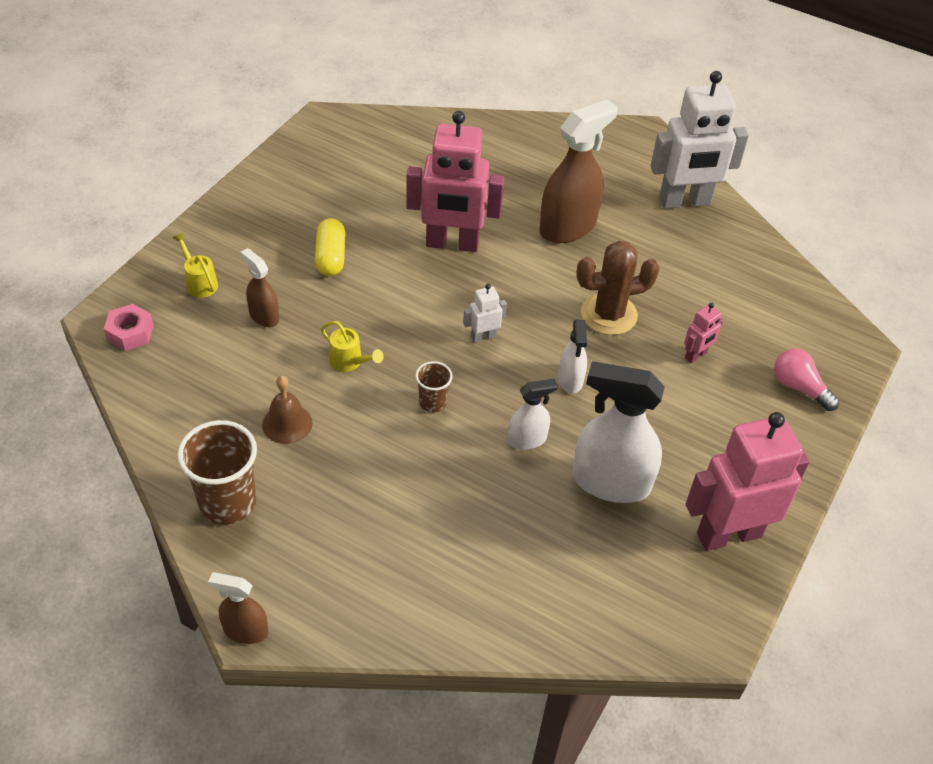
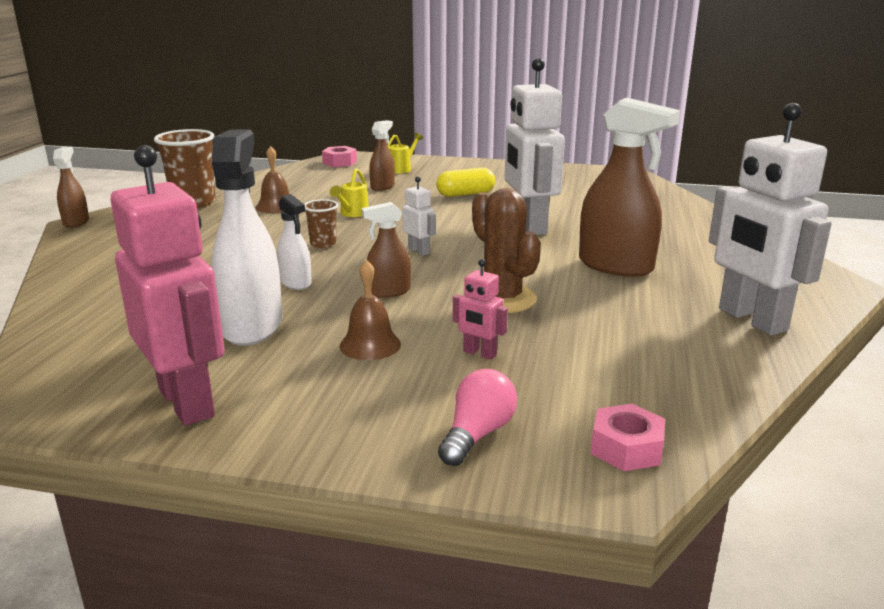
camera: 75 degrees right, 25 degrees down
pink robot [406,111,504,252] -> white robot [505,58,565,235]
white spray bottle [558,320,587,394] -> brown spray bottle [361,202,411,298]
none -> brown bell [339,259,401,360]
none -> pink nut [591,404,665,471]

